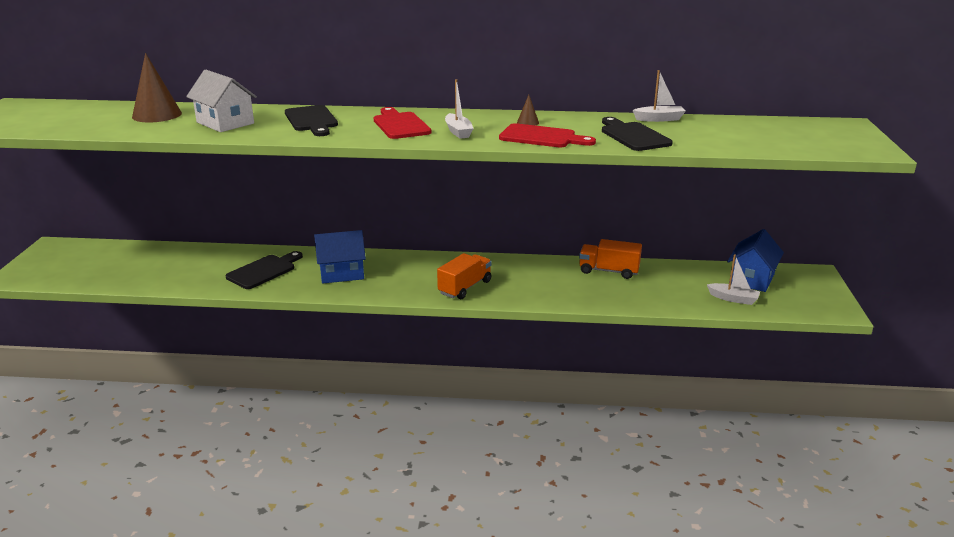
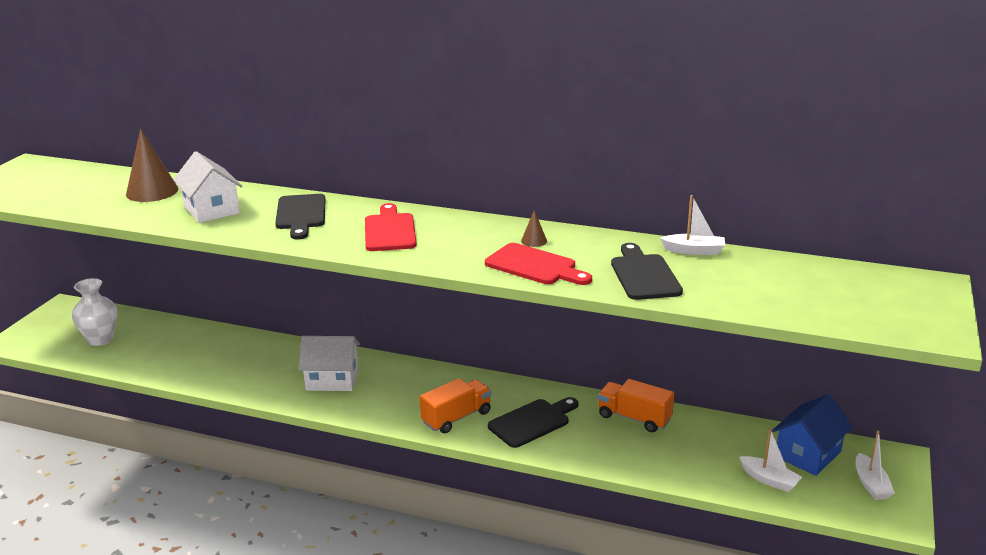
camera: 15 degrees right, 0 degrees up
black cutting board [226,251,303,289] -> black cutting board moved to [488,397,578,448]
blue house [314,230,366,283] -> white house [299,336,360,391]
white boat [445,79,474,139] -> white boat moved to [856,430,895,500]
none -> white vase [72,278,117,346]

